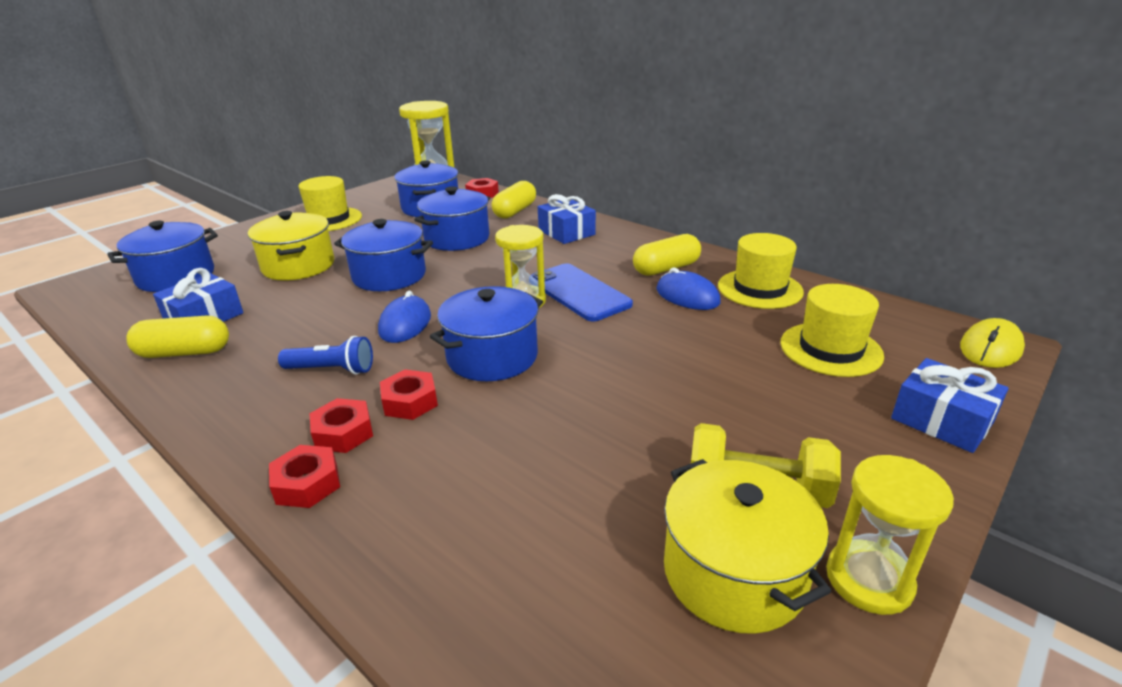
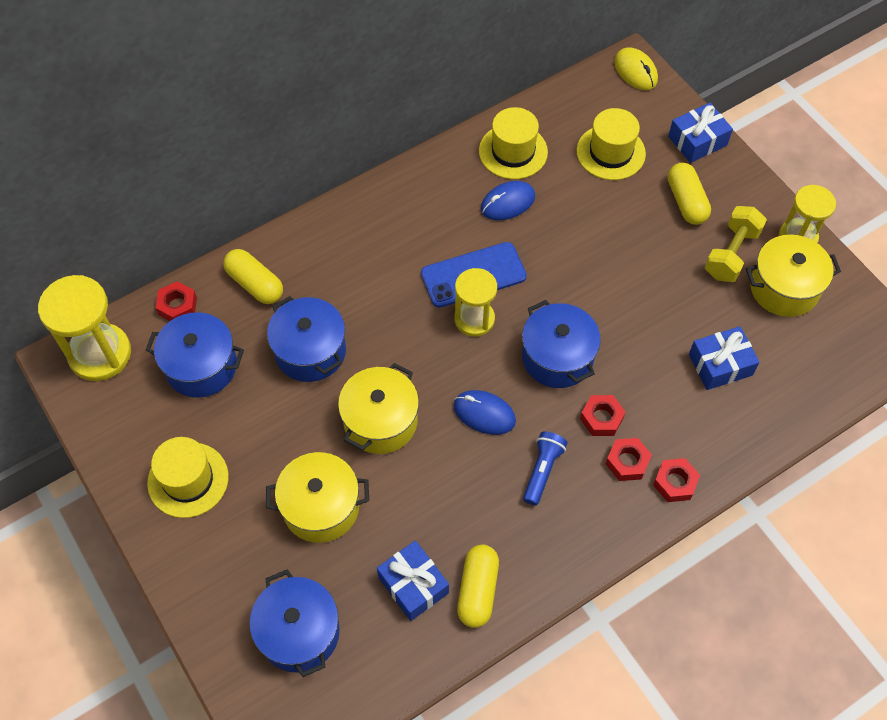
camera: 75 degrees left, 30 degrees up
blue pot [334,219,433,291] -> yellow pot [338,363,419,454]
blue gift [538,194,596,244] -> blue gift moved to [689,326,760,390]
yellow capsule [633,234,701,276] -> yellow capsule moved to [668,163,711,225]

